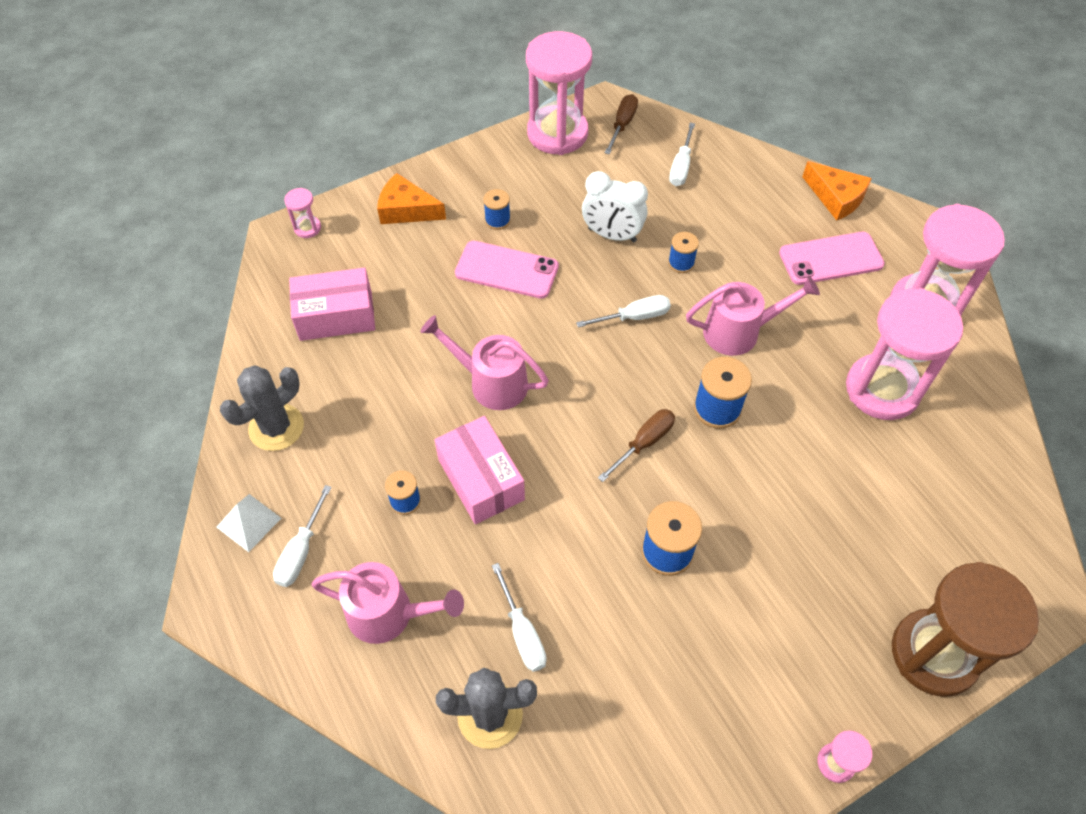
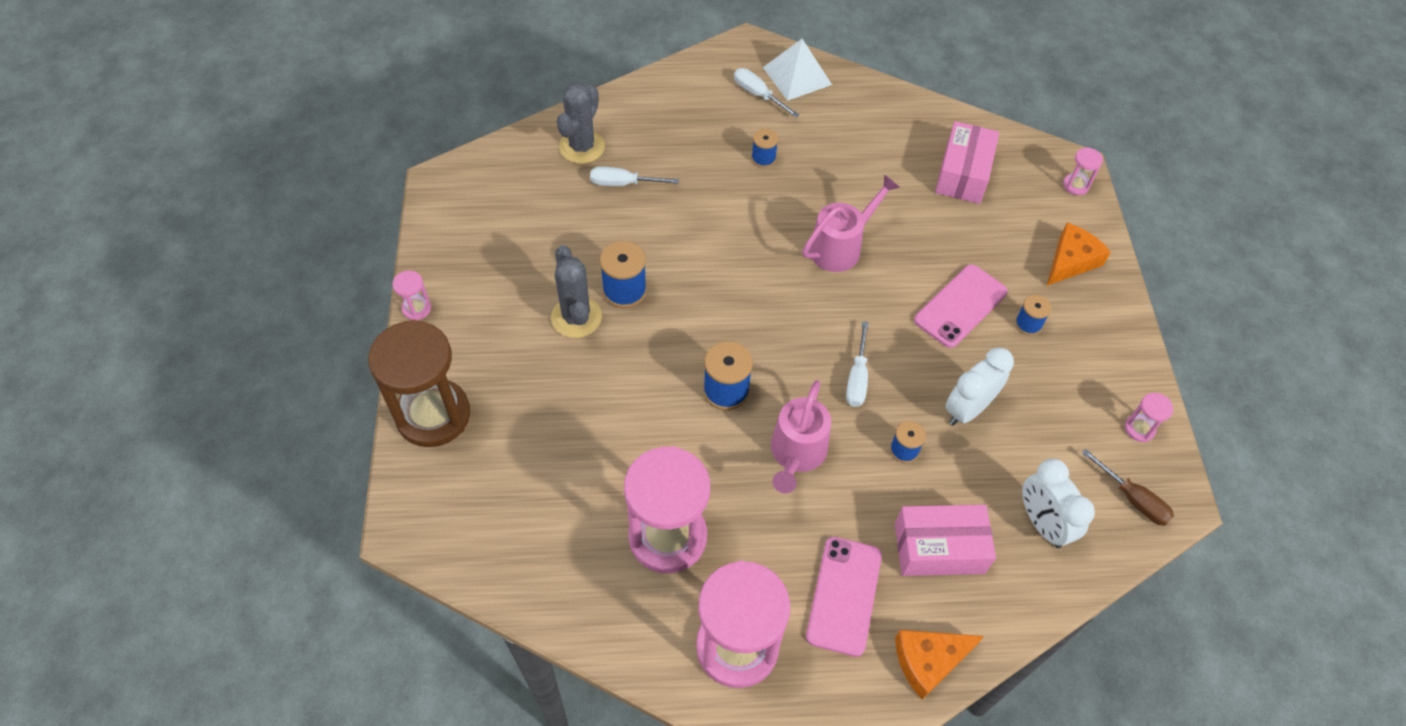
camera: 115 degrees right, 0 degrees up
white pyramid [217,494,281,552] -> white pyramid [763,39,832,101], size x1.50
grey cactus [220,366,304,451] -> grey cactus moved to [551,245,602,338]
pink watering can [311,562,464,644] -> none
pink box [434,416,525,524] -> pink box moved to [895,505,996,576]
pink hourglass [526,31,592,155] -> pink hourglass [1125,393,1173,442], size x0.41
brown screwdriver [598,409,675,482] -> none
white screwdriver [669,123,695,186] -> white clock [1022,459,1095,548]

